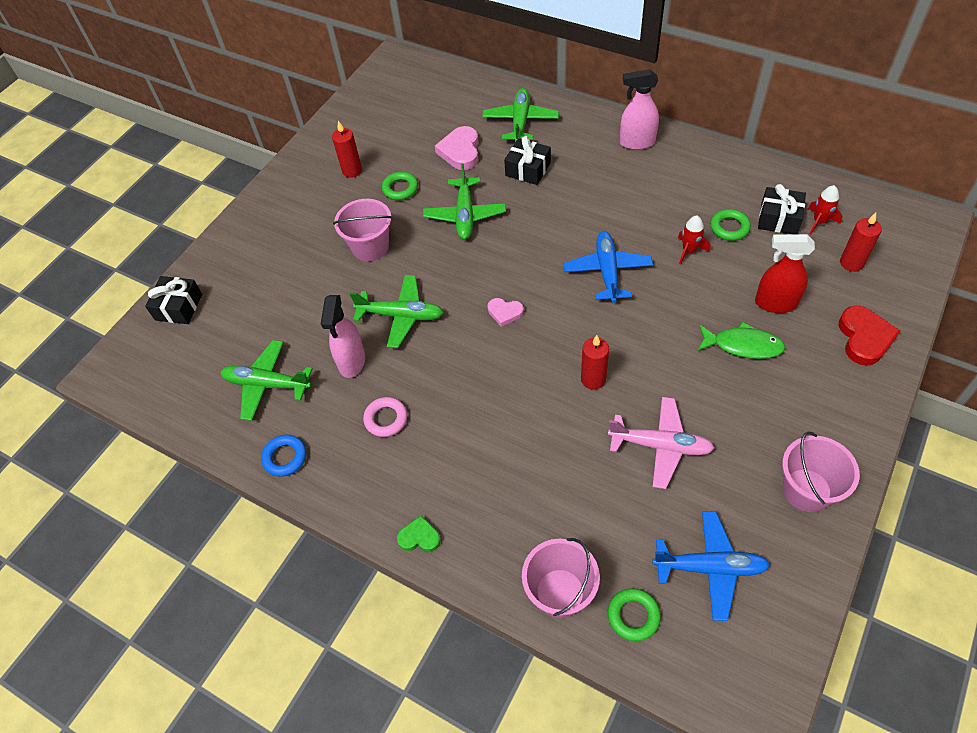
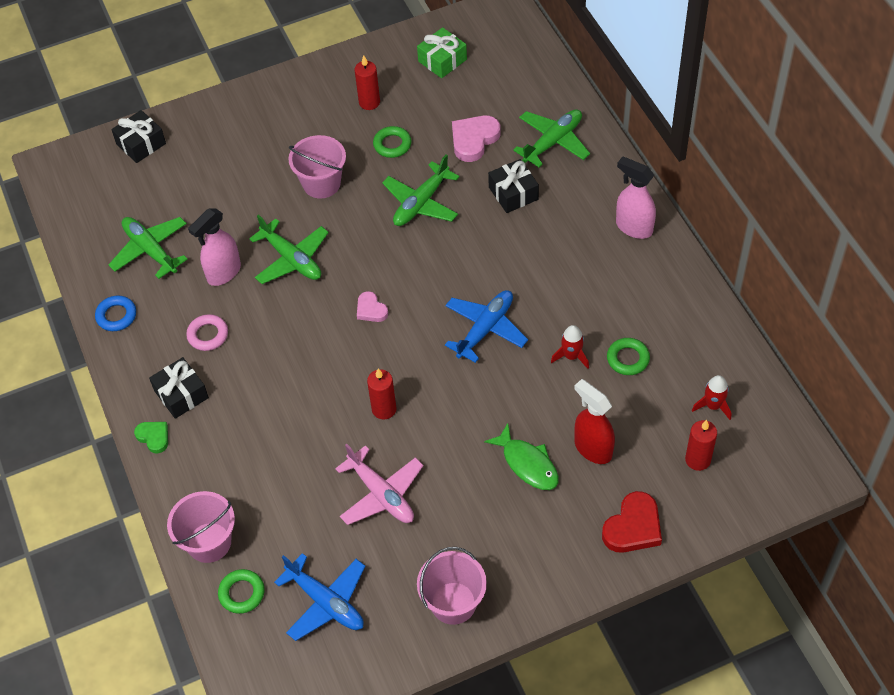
camera: 35 degrees right, 0 degrees up
black gift [758,184,806,234] -> black gift moved to [149,357,209,419]
none -> green gift [417,27,467,78]

